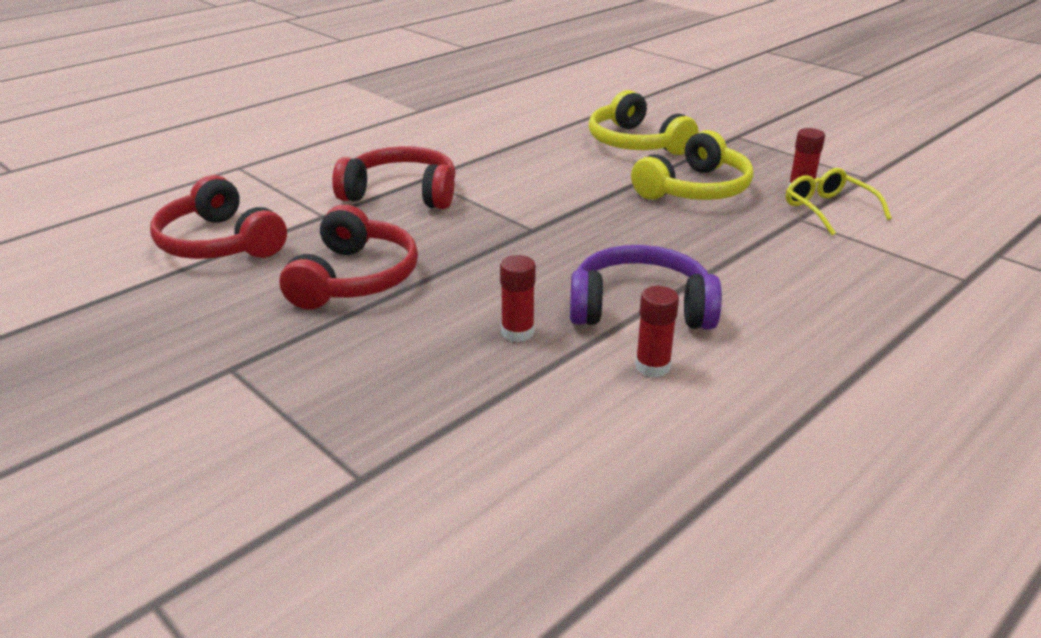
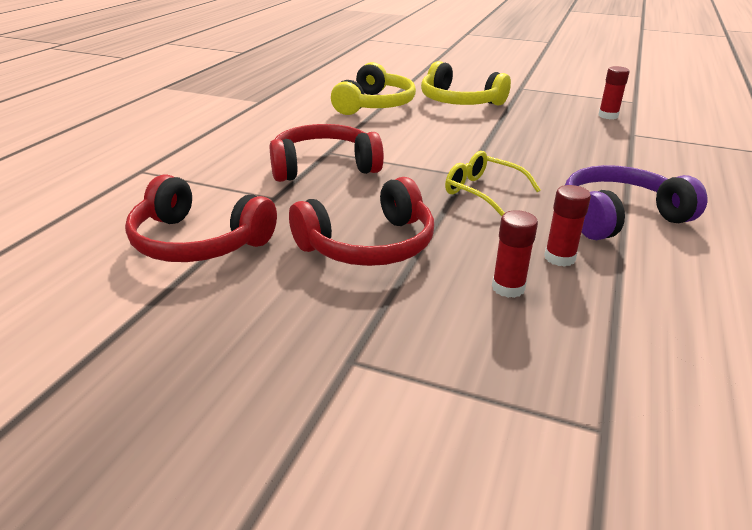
camera: 25 degrees left, 0 degrees up
red headphones [280,205,418,309] -> red headphones turned 75 degrees clockwise [289,177,434,266]
yellow headphones [631,130,754,200] -> yellow headphones moved to [331,62,416,115]
red glue stick [635,286,679,377] -> red glue stick moved to [492,210,538,298]
yellow glasses [786,168,892,236] -> yellow glasses moved to [445,151,541,216]

